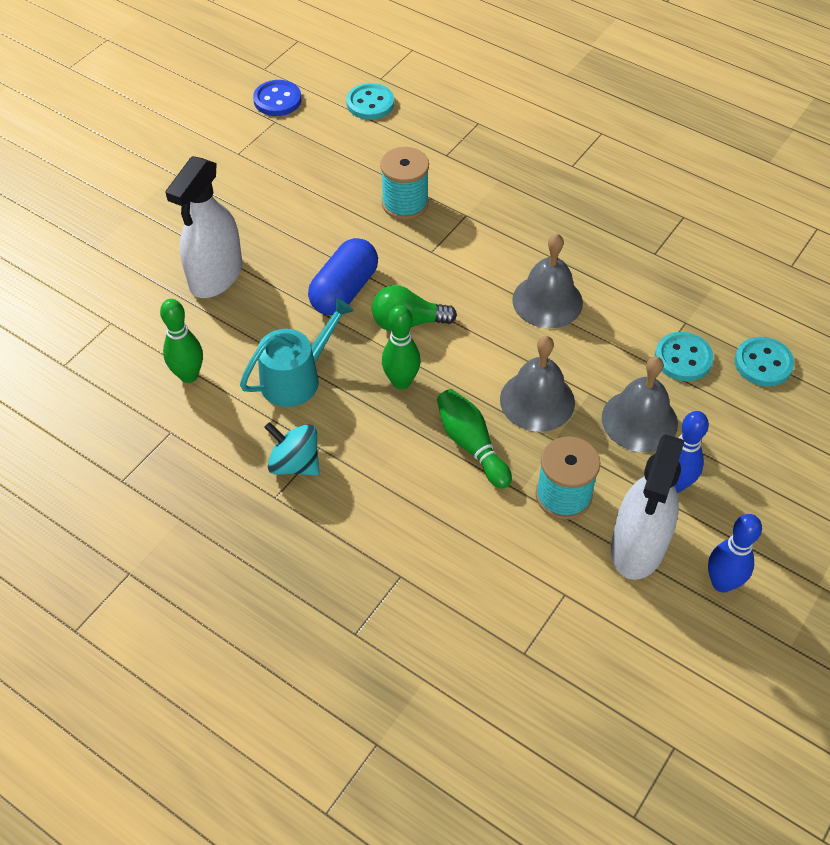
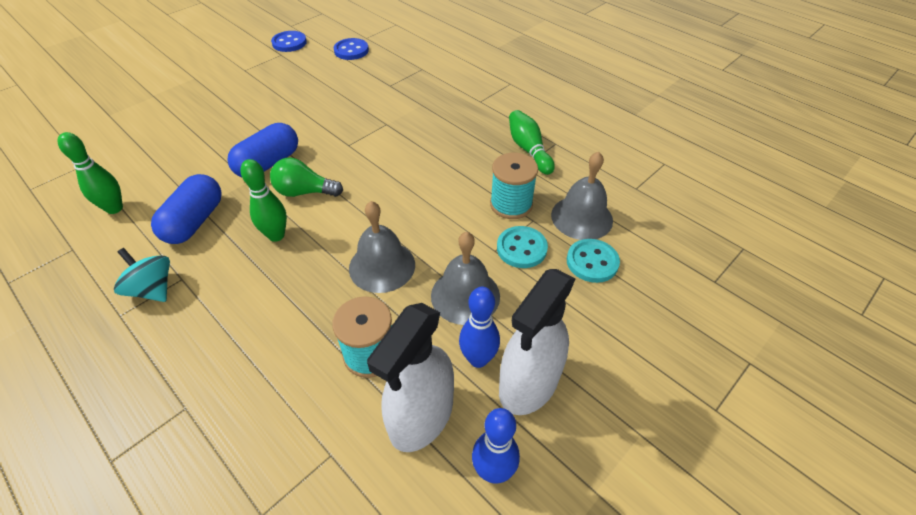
camera: 10 degrees right, 5 degrees down
white spray bottle [165,156,242,298] -> white spray bottle moved to [499,269,575,415]
turquoise watering can [240,298,354,407] -> blue capsule [151,174,222,244]
turquoise button [346,83,394,120] -> blue button [334,38,369,60]
turquoise spool [380,147,429,220] -> turquoise spool moved to [490,153,538,219]
green bowling pin [437,389,512,489] -> green bowling pin moved to [509,110,555,175]
grey bell [512,234,583,328] -> grey bell moved to [551,151,613,240]

